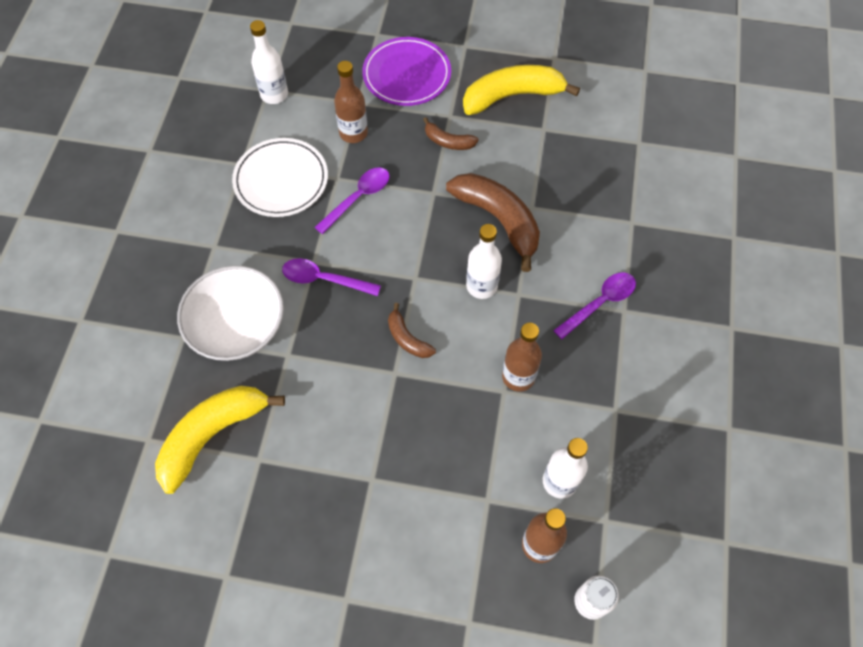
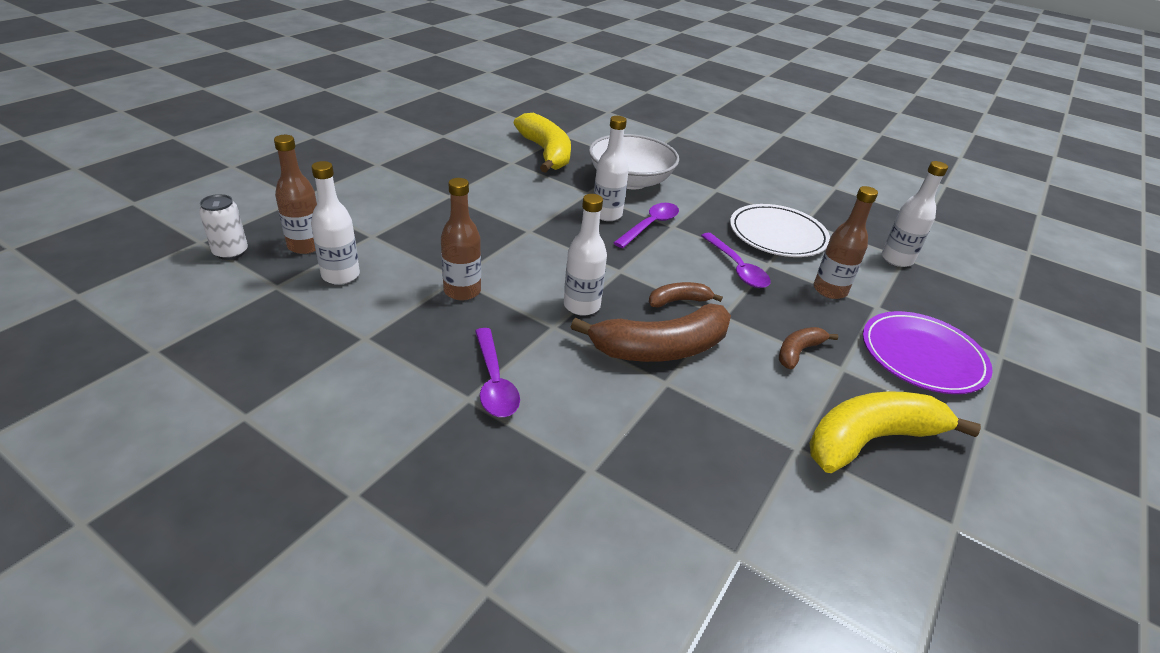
camera: 110 degrees right, 25 degrees down
brown banana [388,303,436,358] -> brown banana moved to [649,282,723,308]
yellow banana [463,65,580,115] -> yellow banana turned 120 degrees counterclockwise [810,391,981,473]
none -> white bottle [594,116,629,221]

